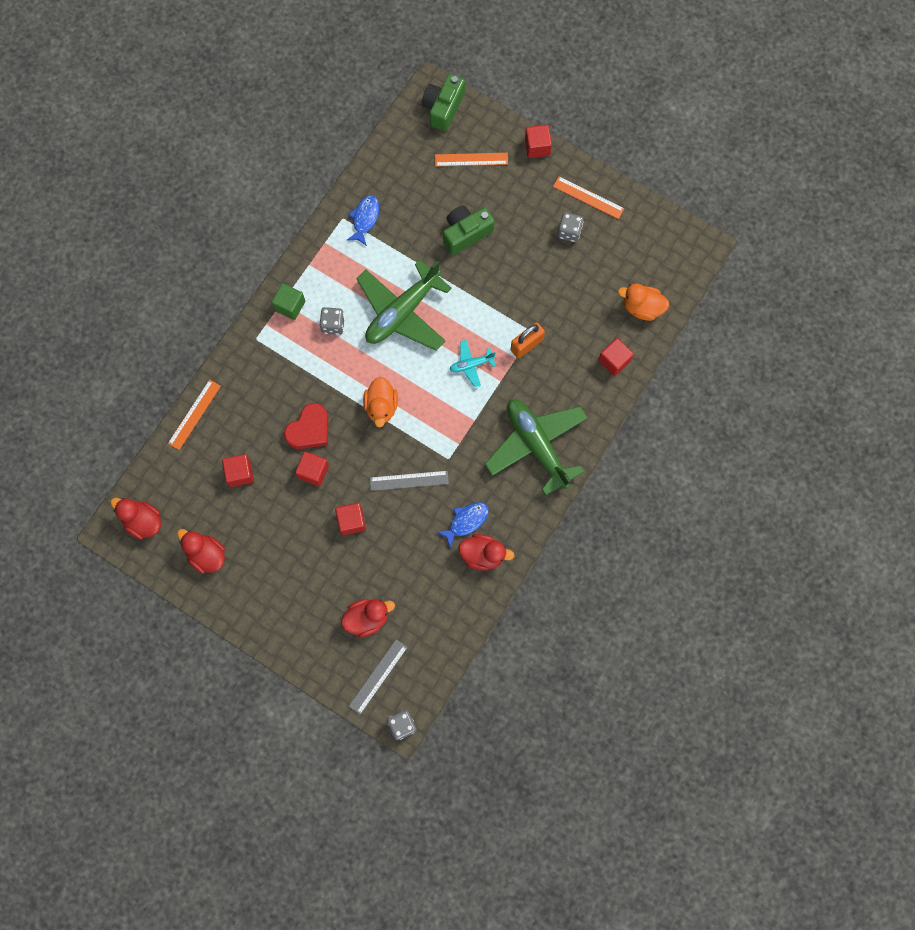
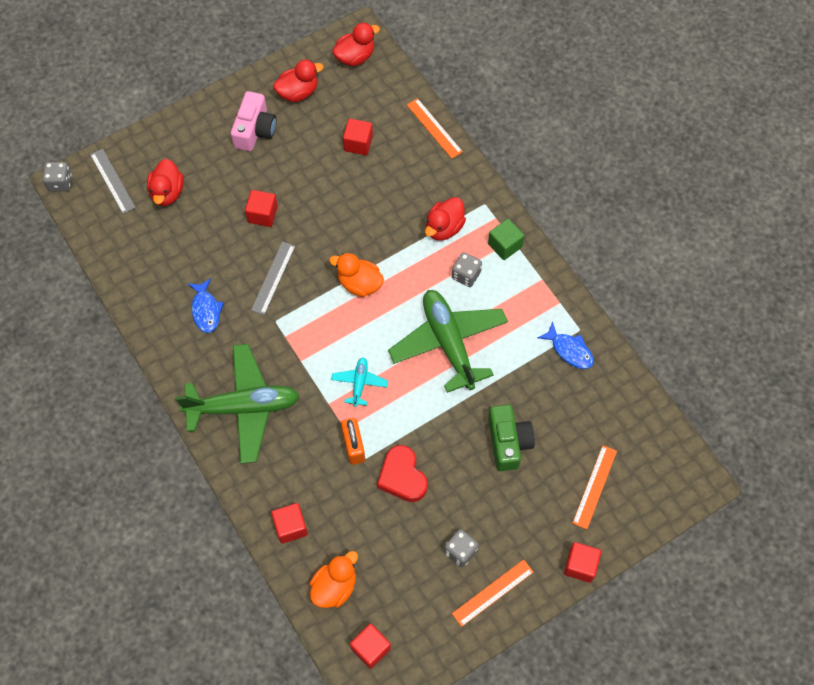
camera: 115 degrees right, 10 degrees down
red heart [284,403,328,449] -> red heart moved to [377,445,428,502]
red cube [295,452,329,486] -> red cube moved to [350,624,391,669]
green camera [422,74,465,131] -> none
red duck [458,534,514,571] -> red duck moved to [425,197,466,241]
none -> pink camera [231,91,277,151]

